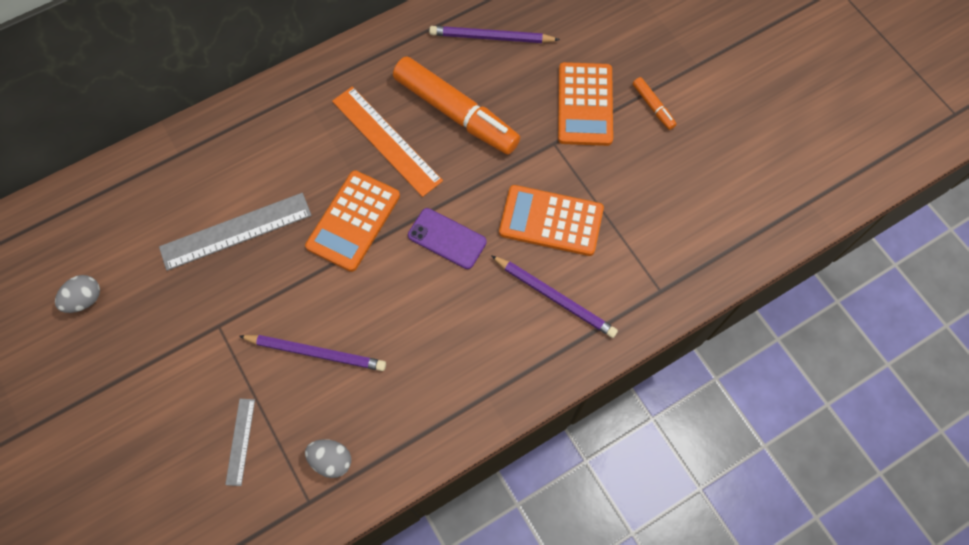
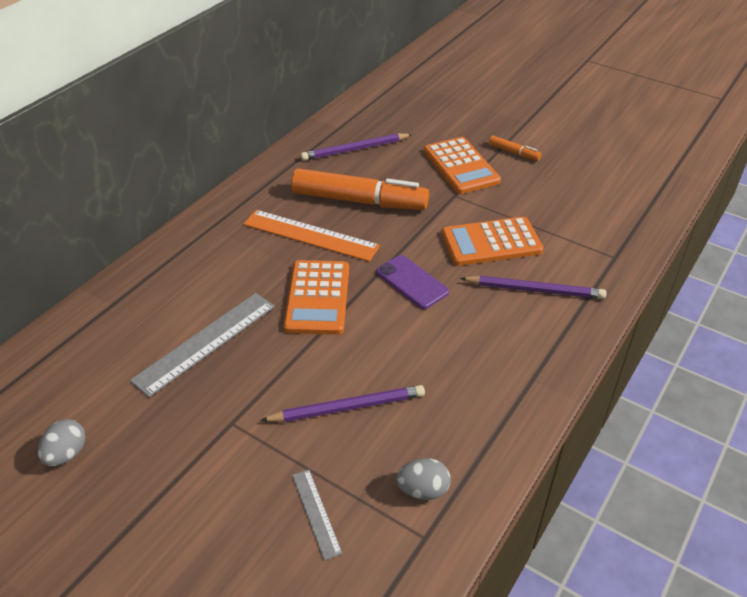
camera: 25 degrees left, 25 degrees down
purple phone [408,208,487,269] -> purple phone turned 45 degrees clockwise [376,255,449,309]

